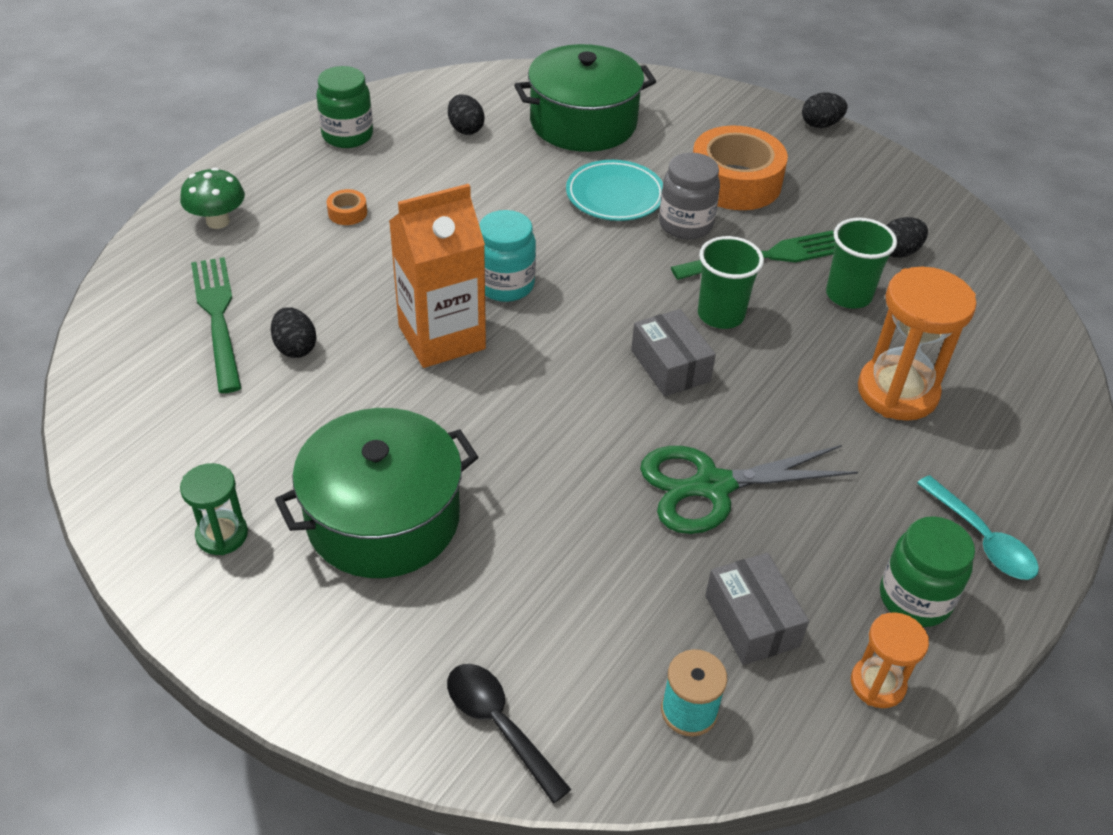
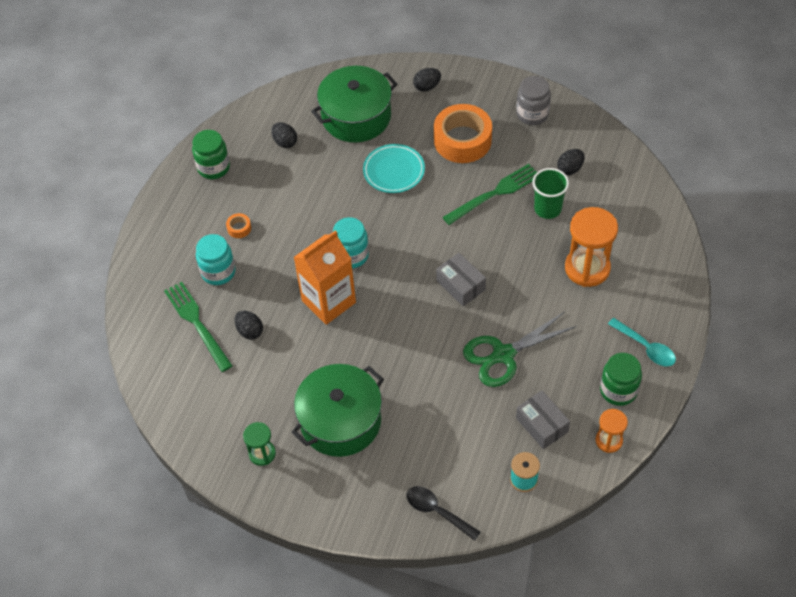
camera: 10 degrees left, 10 degrees up
green mushroom [180,168,245,229] -> none
grey jar [659,153,720,240] -> grey jar moved to [516,76,551,125]
green cup [698,236,764,329] -> none
black egg [802,93,848,128] -> black egg moved to [413,68,441,92]
none -> turquoise jar [196,234,236,285]

